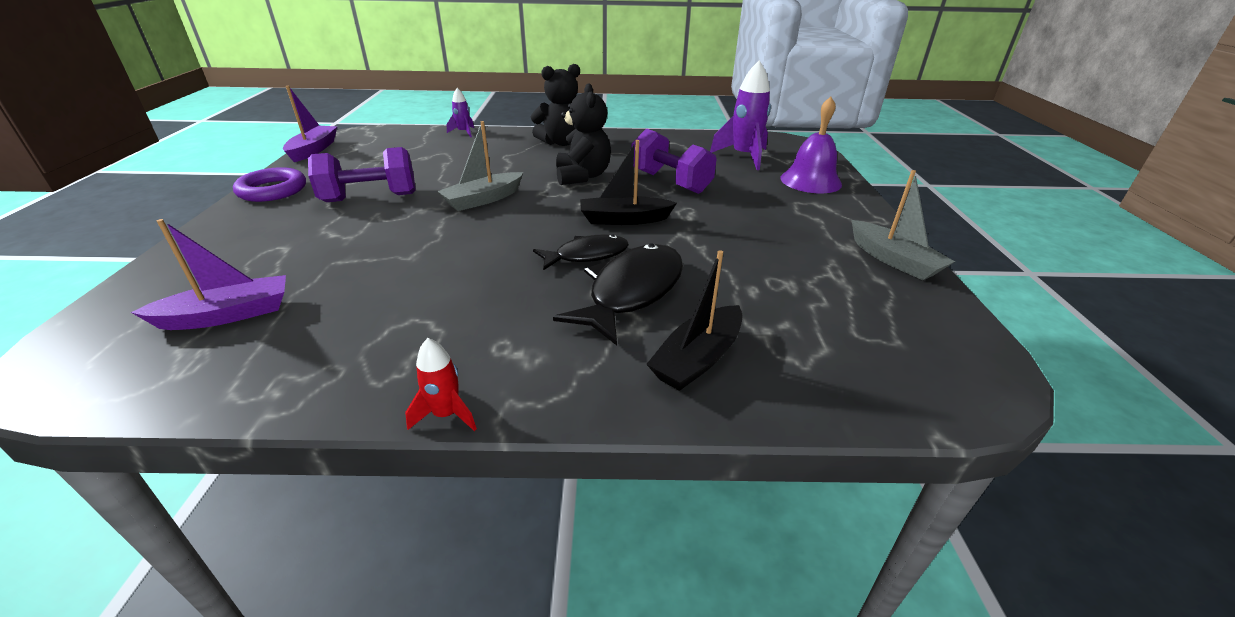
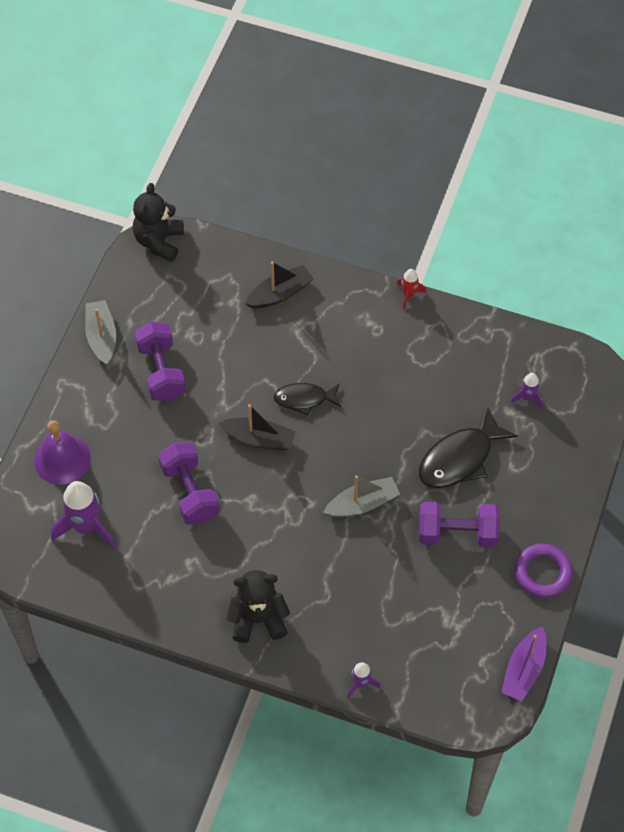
camera: 160 degrees left, 25 degrees up
purple boat [131,219,286,330] -> purple rocket [510,373,543,409]
black fish [553,243,683,346] -> black fish moved to [419,408,518,488]
black teddy bear [556,83,611,185] -> black teddy bear moved to [133,183,184,262]
none -> purple dumbbell [135,322,186,401]

